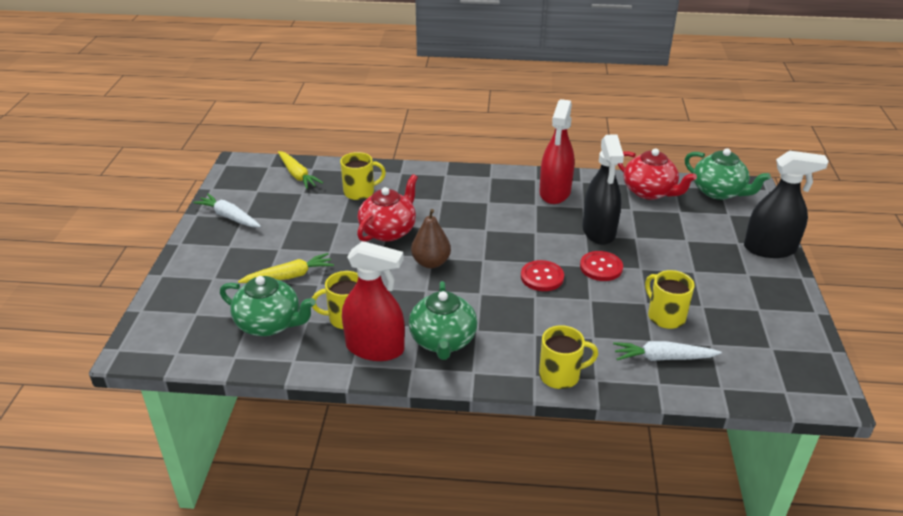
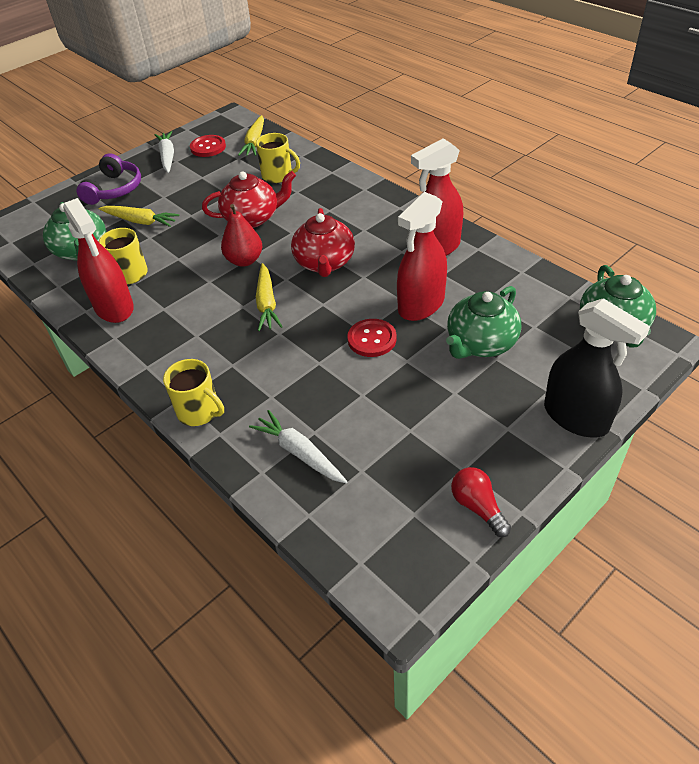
camera: 45 degrees right, 10 degrees up
green teapot [409,281,477,360] -> green teapot moved to [446,286,521,359]
brown pear [411,209,451,268] -> red pear [221,204,262,267]
red button [521,260,564,291] -> red button moved to [190,135,226,157]
black spray bottle [582,135,624,245] -> red spray bottle [397,192,447,321]
red teapot [618,148,697,200] -> red teapot moved to [291,208,355,277]
yellow mug [645,270,695,329] -> none
none -> purple headphones [77,153,141,205]
none -> yellow carrot [256,263,282,331]
none -> red light bulb [451,467,511,537]

